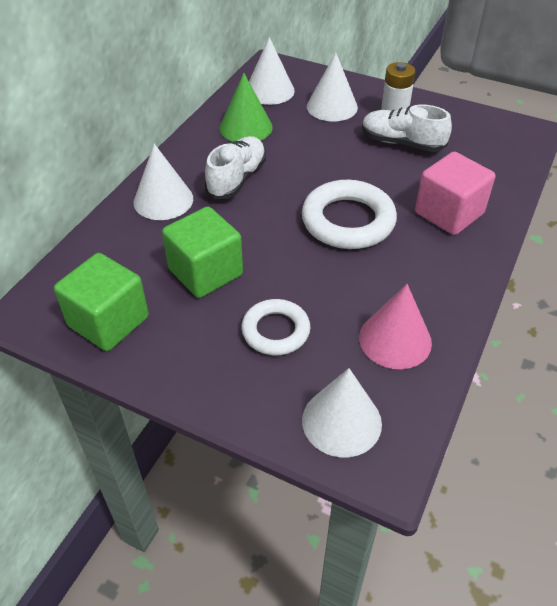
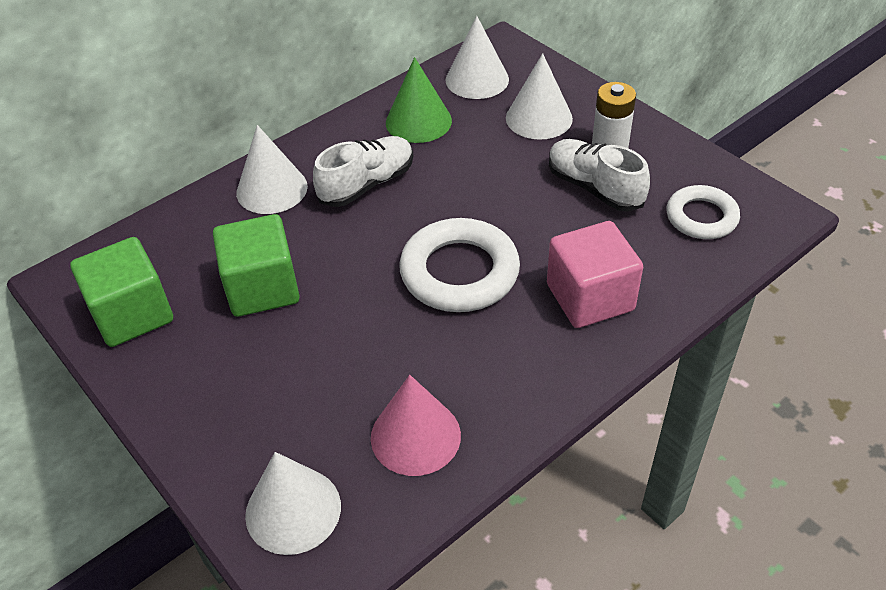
camera: 25 degrees right, 0 degrees up
white ring [242,299,310,355] -> white ring moved to [666,185,740,239]

